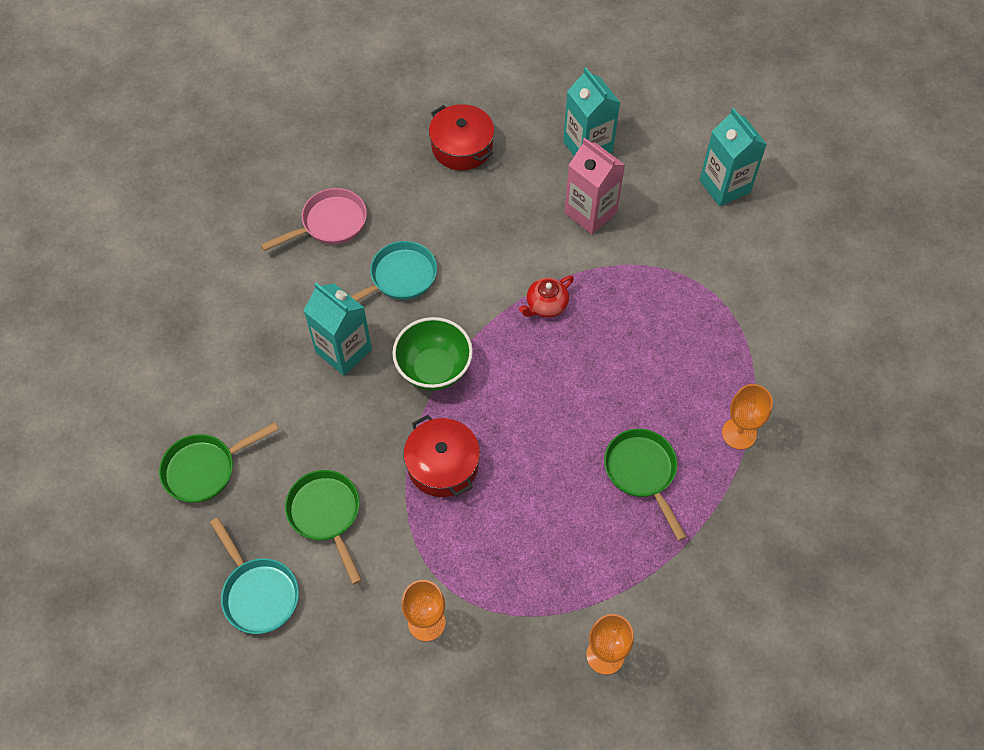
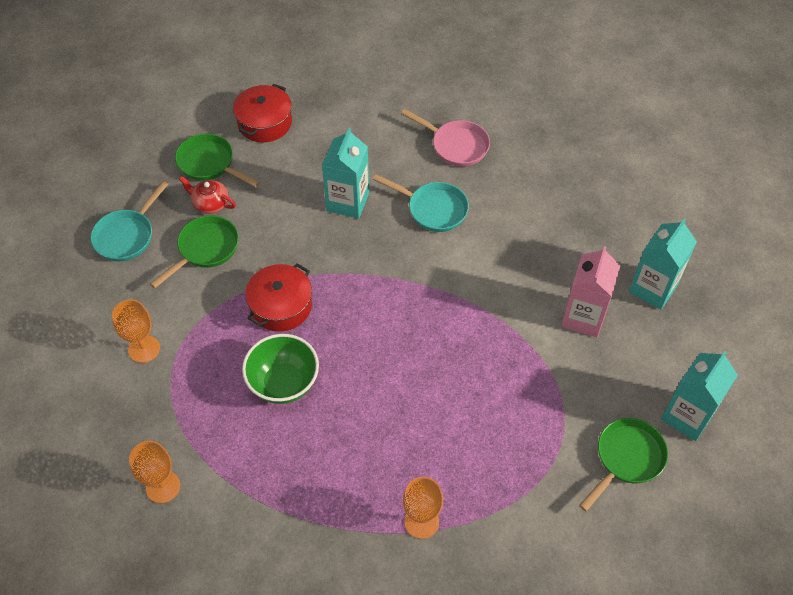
camera: 65 degrees right, 5 degrees down
green bowl [392,317,473,391] -> green bowl moved to [242,334,319,404]
red pot [429,104,494,170] -> red pot moved to [233,84,292,142]
red teapot [519,276,574,318] -> red teapot moved to [179,176,236,214]
green pan [604,429,686,541] -> green pan moved to [579,418,668,512]

